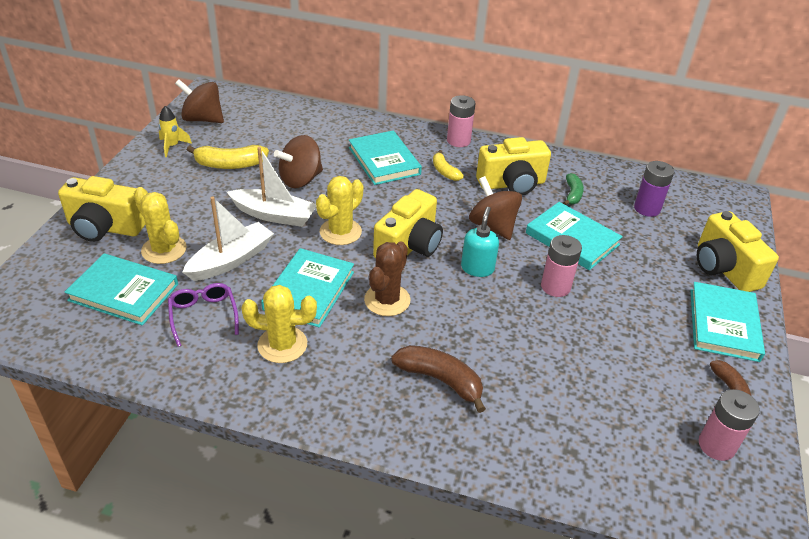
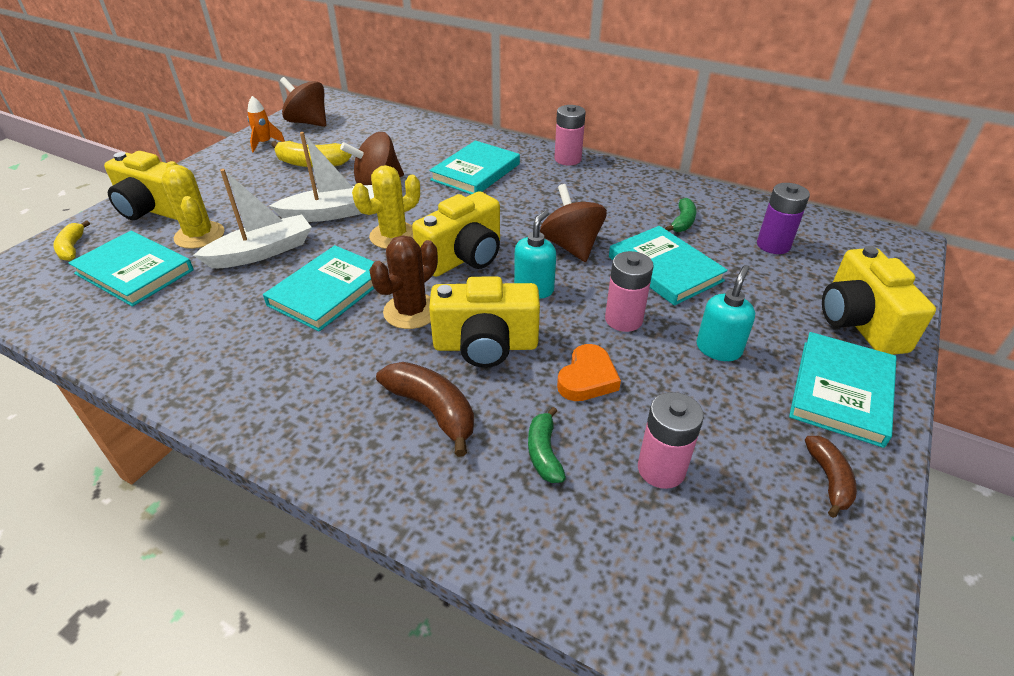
camera: 15 degrees right, 0 degrees up
yellow rocket [159,106,192,157] -> orange rocket [247,96,285,153]
purple glasses [168,283,239,347] -> none
white boat [227,147,316,227] -> white boat turned 45 degrees counterclockwise [270,132,374,222]
yellow cactus [241,285,317,363] -> none
turquoise book [349,131,422,185] -> turquoise book turned 45 degrees clockwise [429,140,520,194]
yellow banana [433,150,464,181] -> yellow banana moved to [53,220,90,261]
yellow camera [476,137,551,195] -> yellow camera moved to [429,276,540,368]
pink battery [699,389,760,461] -> pink battery moved to [638,392,704,489]
none -> green banana [528,407,566,483]
none -> orange heart [557,344,621,401]
none -> turquoise soap dispenser [696,265,755,361]

